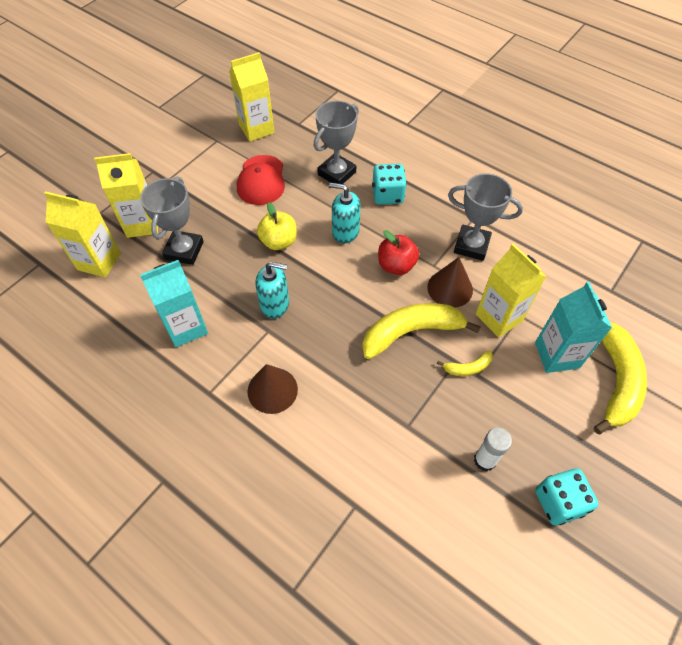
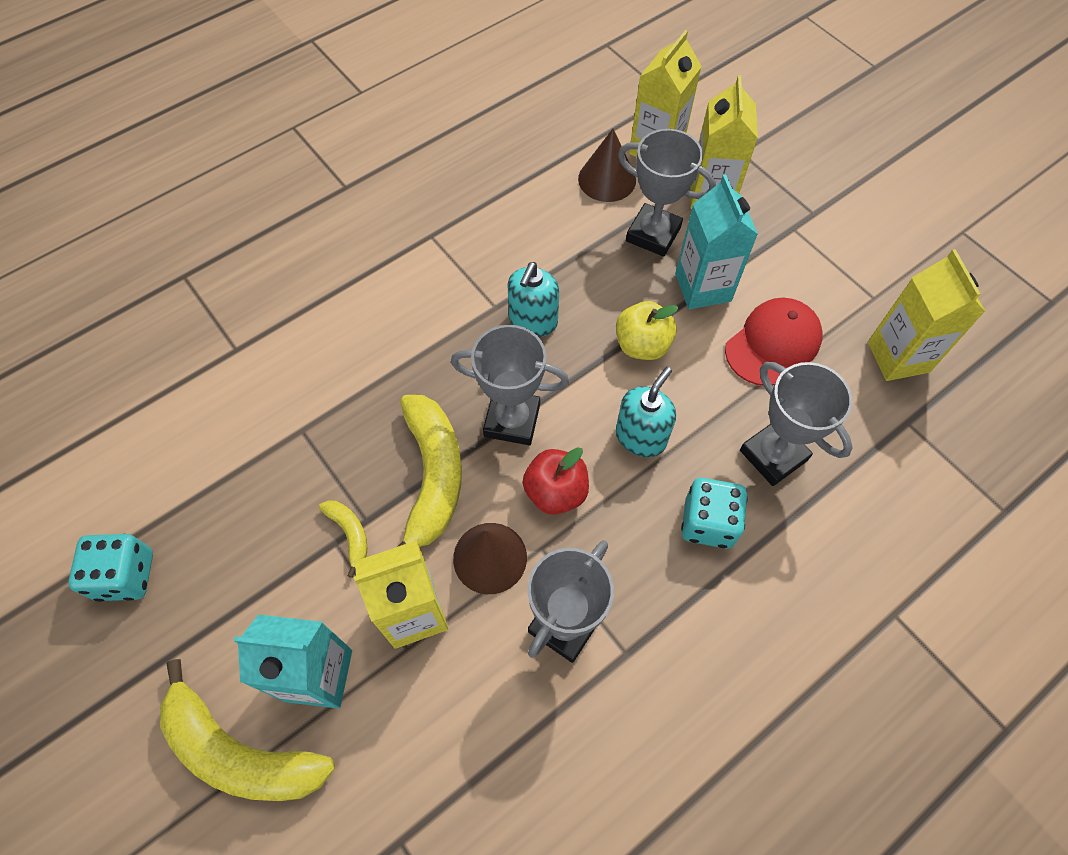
camera: 105 degrees right, 5 degrees up
turquoise carton [140,260,208,347] -> turquoise carton moved to [675,174,758,310]
red cap [237,155,285,205] -> red cap turned 120 degrees clockwise [725,298,822,386]
brown cone [247,364,298,414] -> brown cone moved to [578,129,636,202]
yellow banana [437,350,493,376] -> yellow banana turned 150 degrees clockwise [319,500,367,578]
white glue stick [474,427,512,471] -> none
none -> grey trophy [451,325,569,445]

